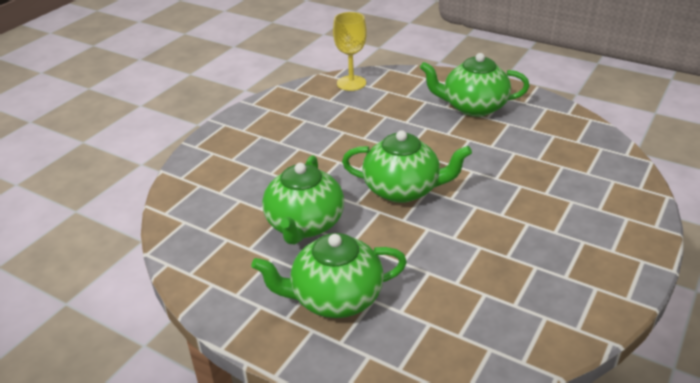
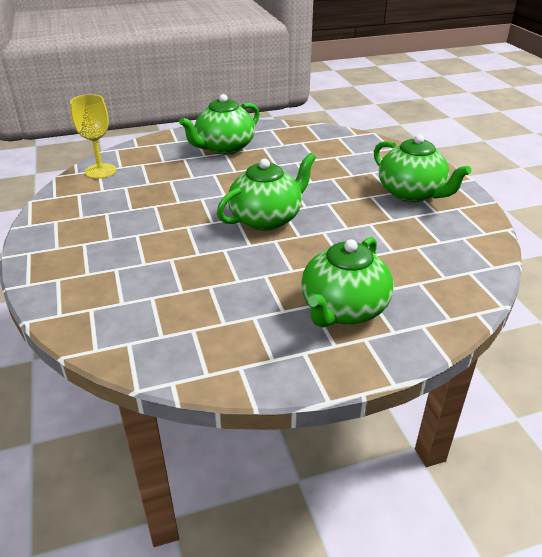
camera: 50 degrees left, 0 degrees up
green teapot [262,155,344,245] -> green teapot moved to [374,134,471,202]

